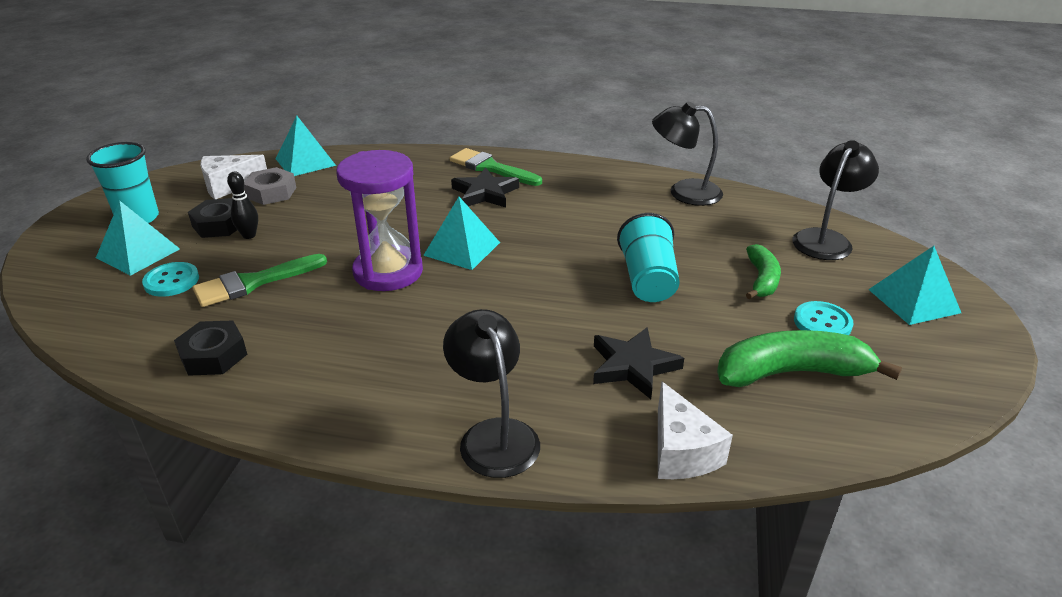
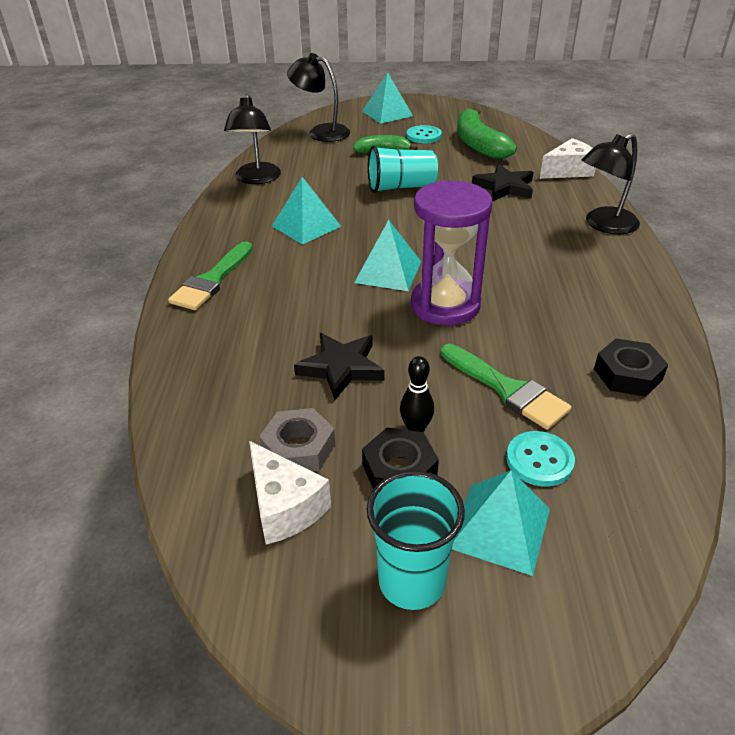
camera: 100 degrees left, 5 degrees up
turquoise pyramid [276,116,336,176] -> turquoise pyramid moved to [272,177,341,245]
black star [451,168,519,207] -> black star moved to [294,333,385,400]

